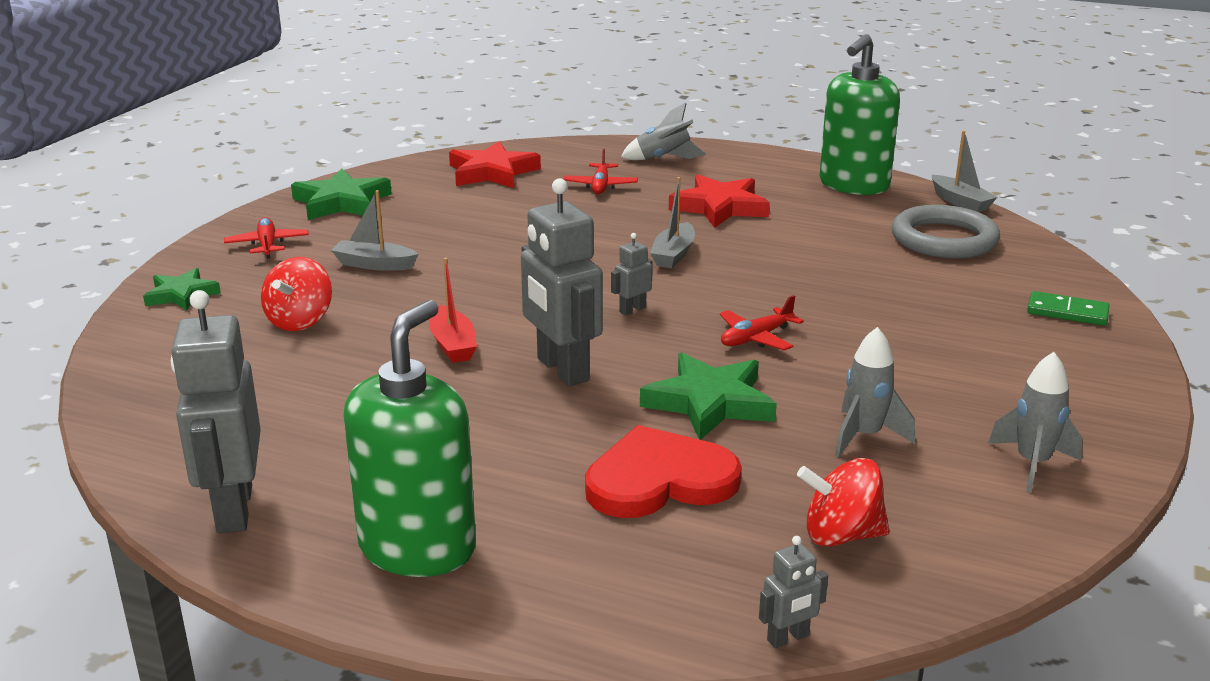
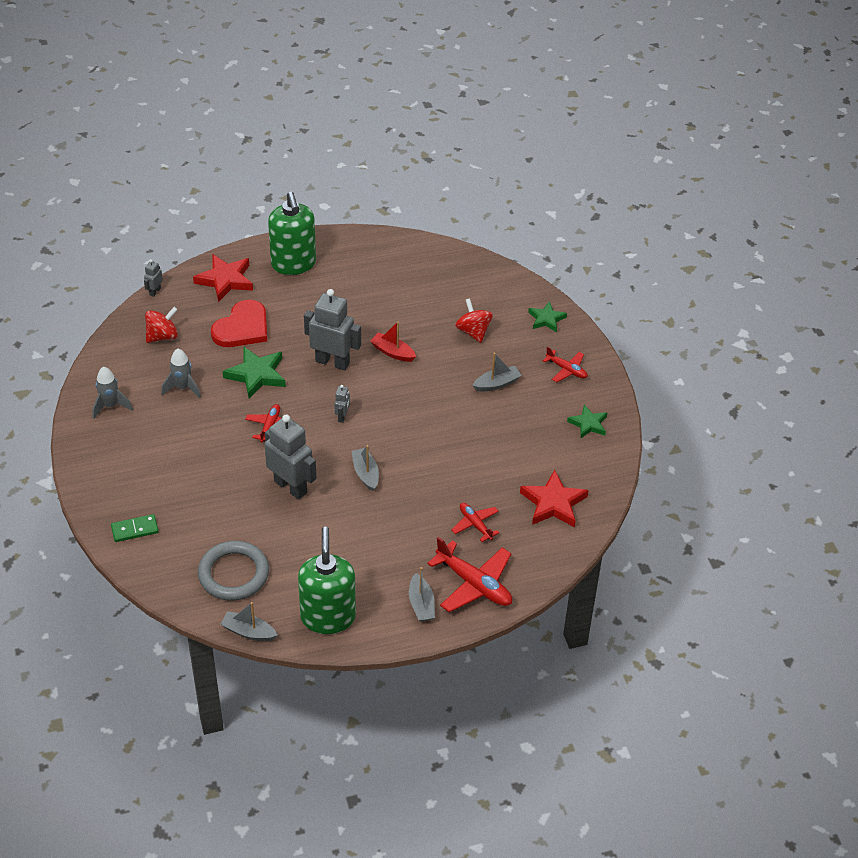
camera: 140 degrees right, 20 degrees up
grey robot [171,290,261,533] -> grey robot moved to [265,414,317,500]
green star [291,169,392,220] -> green star [567,405,607,439], size x0.63
grey rocket [621,102,706,160] -> red plane [427,537,512,612]
red star [669,175,770,228] -> red star moved to [193,255,253,302]
none -> grey boat [409,567,435,622]

